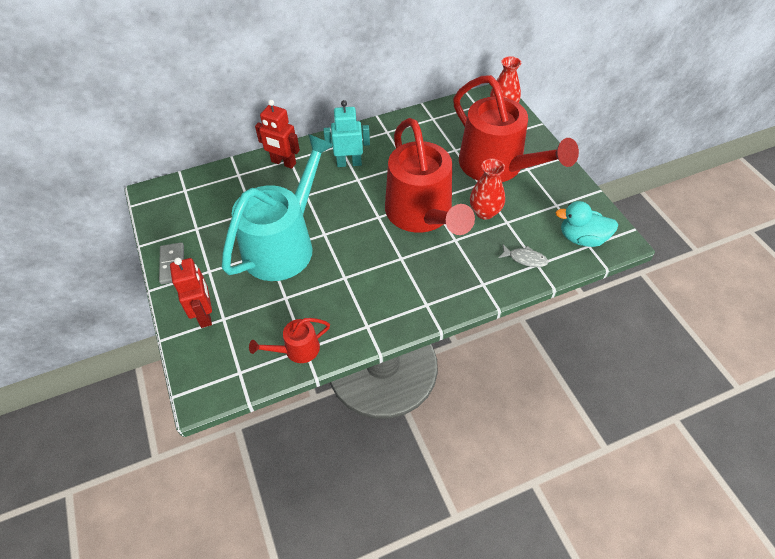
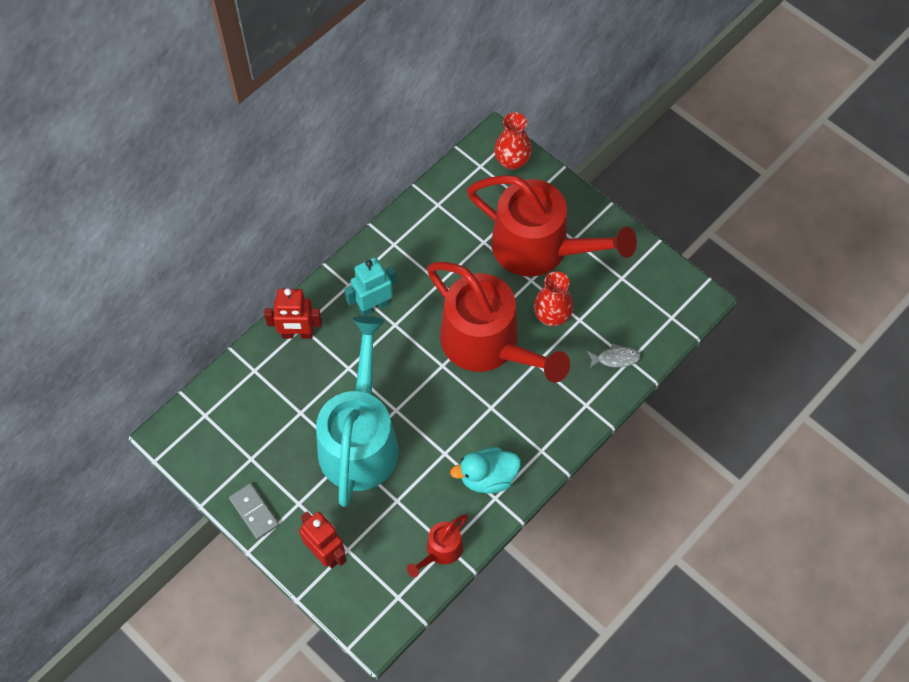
camera: 25 degrees left, 10 degrees up
turquoise duck [555,201,618,247] -> turquoise duck moved to [450,447,521,494]

